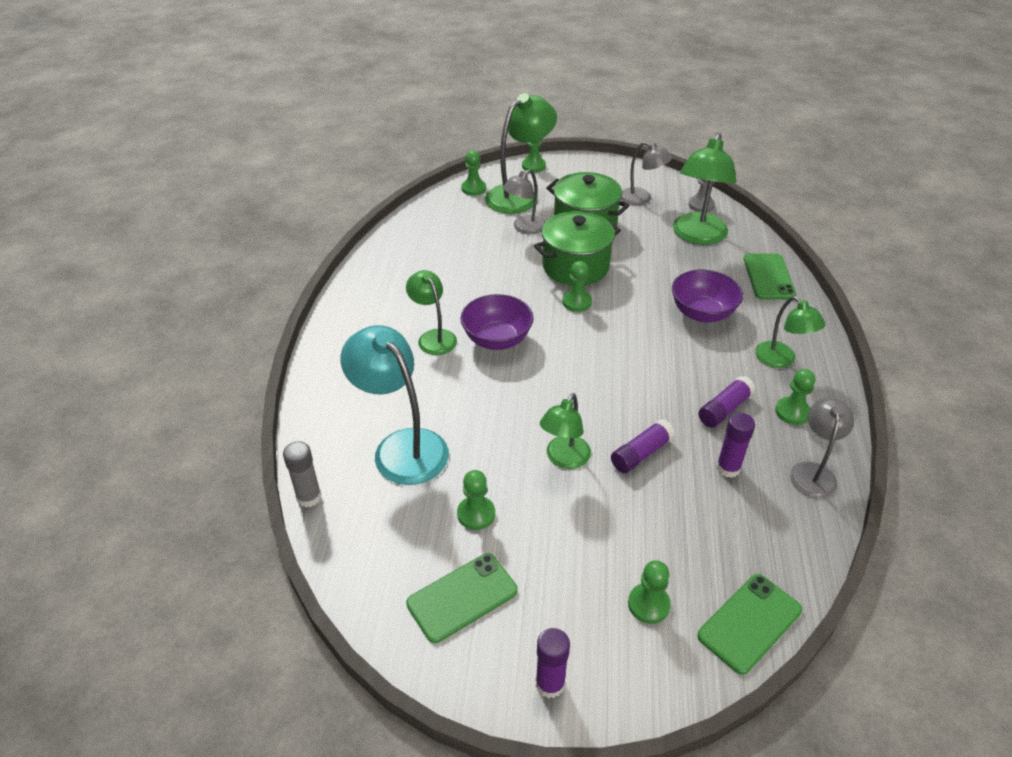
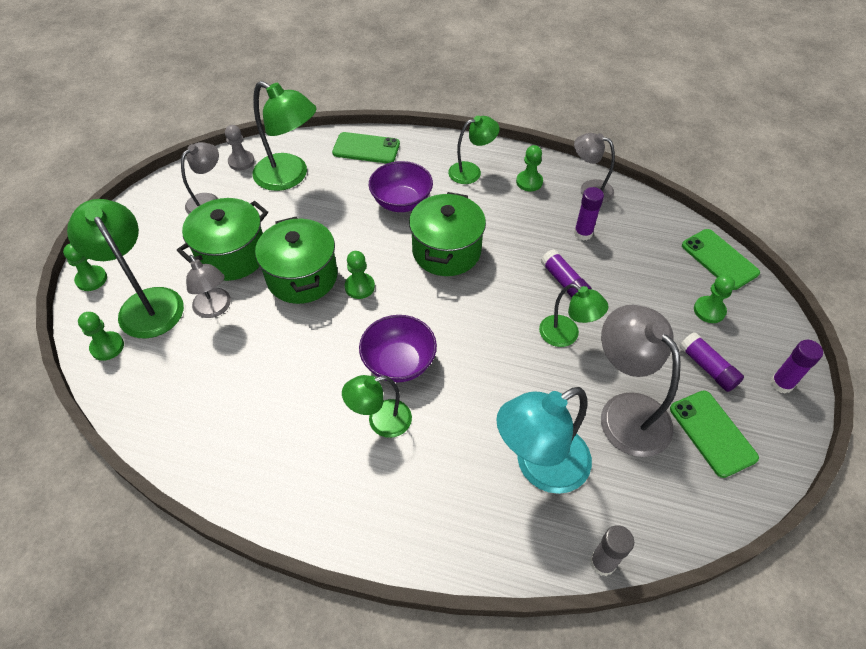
camera: 80 degrees left, 10 degrees up
green pawn [457,470,495,530] -> grey lamp [601,305,681,457]
purple glue stick [699,376,756,428] -> purple glue stick moved to [680,332,744,392]
none -> green pot [409,192,486,276]

